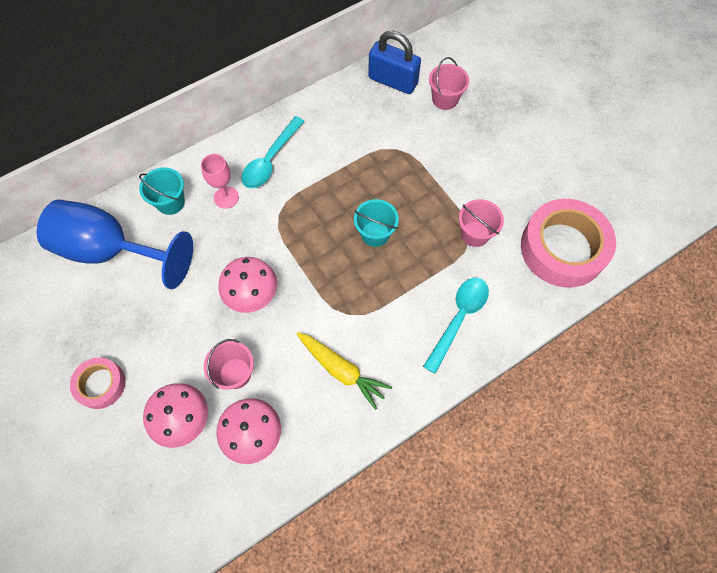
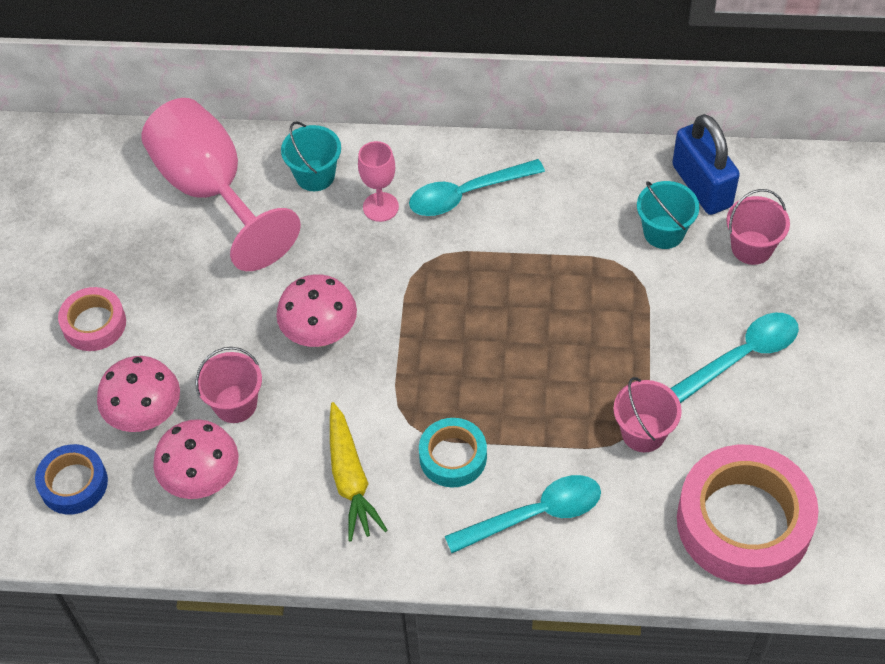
camera: 40 degrees right, 10 degrees down
blue goblet [37,200,193,289] -> pink goblet [141,98,301,271]
turquoise bucket [354,199,399,247] -> turquoise bucket moved to [637,181,699,249]
none -> blue tape [35,444,108,515]
none -> turquoise tape [419,418,487,487]
none -> turquoise spoon [670,313,799,403]

